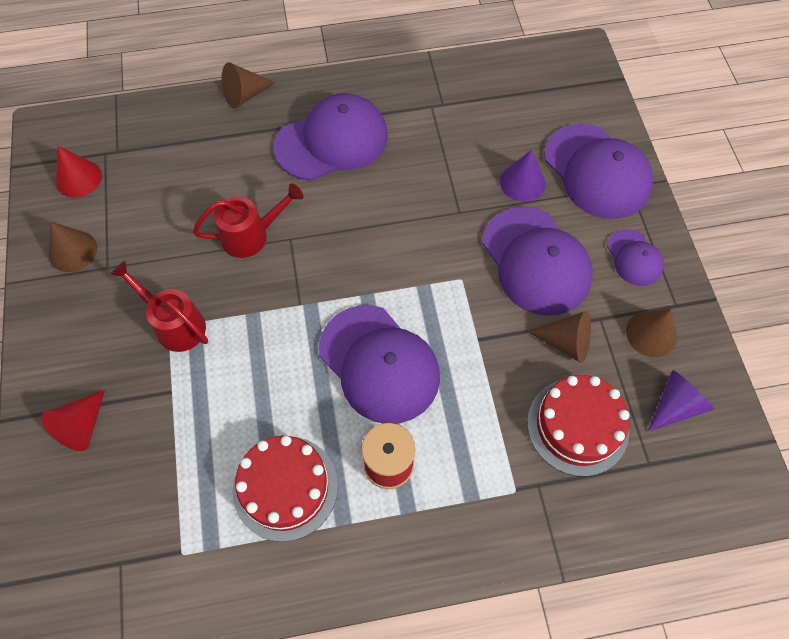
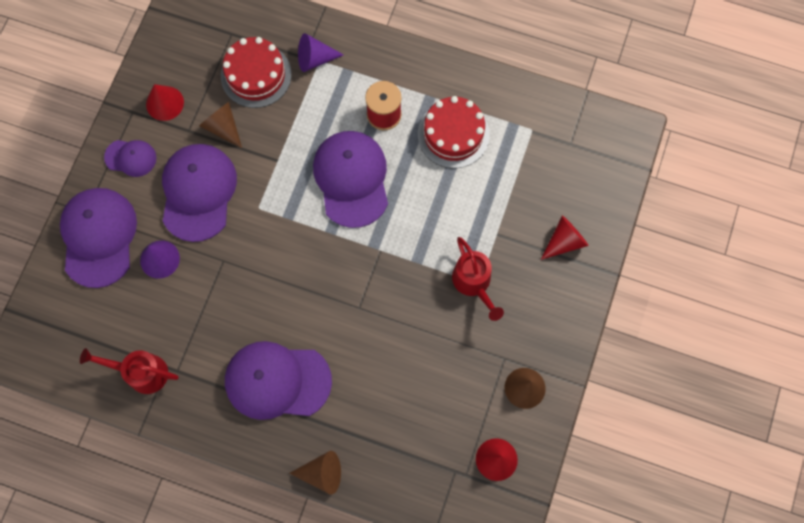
camera: 150 degrees left, 10 degrees up
red watering can [193,183,304,258] -> red watering can moved to [80,348,179,394]
purple cap [607,229,664,286] -> purple cap turned 90 degrees clockwise [104,140,157,177]
brown cone [626,309,677,357] -> red cone [146,84,184,121]
purple cone [648,370,714,431] -> purple cone moved to [298,33,344,72]

